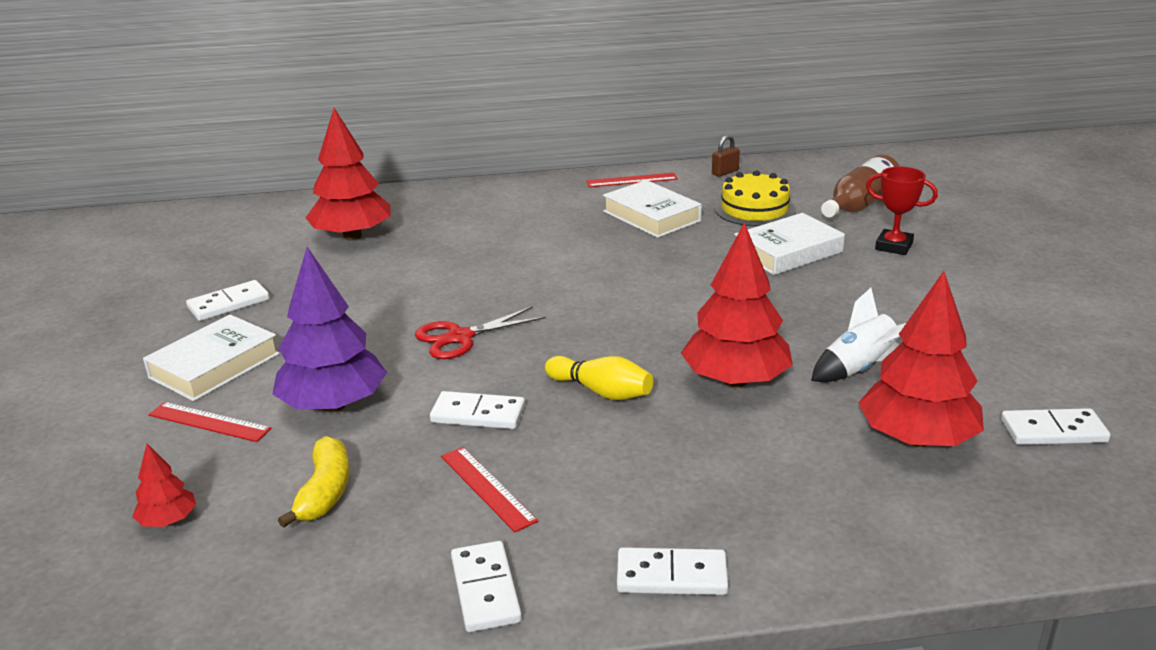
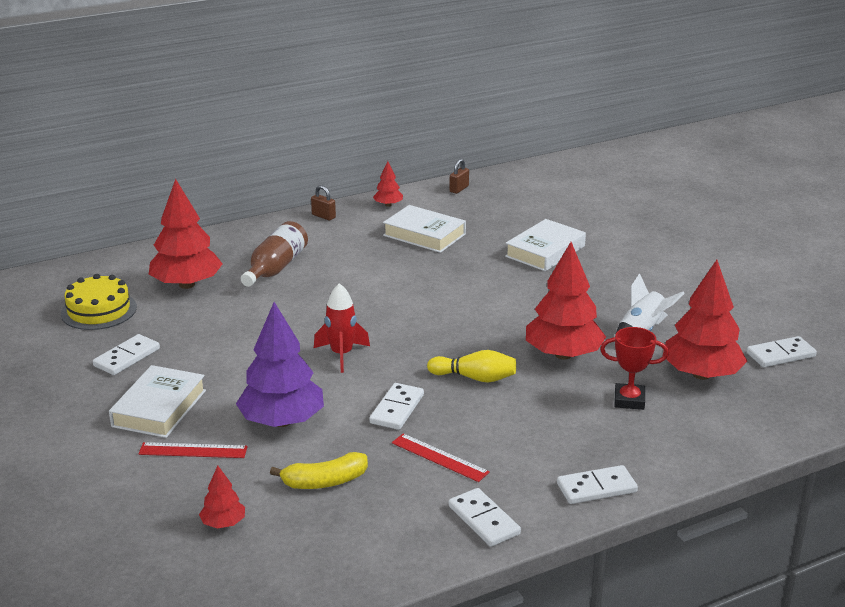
camera: 20 degrees left, 0 degrees up
yellow banana [278,436,349,528] -> yellow banana turned 90 degrees clockwise [270,452,368,489]
red scissors [415,306,546,359] -> red rocket [314,283,370,373]
white domino [430,391,525,429] -> white domino turned 60 degrees counterclockwise [369,383,424,430]
red ruler [586,173,678,187] -> red tree [373,161,403,207]
yellow cake [714,170,796,226] -> yellow cake moved to [61,274,137,330]
brown bottle [821,155,900,217] -> brown bottle moved to [241,221,308,287]
red trophy [866,167,938,255] -> red trophy moved to [600,327,669,410]
none -> brown padlock [311,185,336,221]

